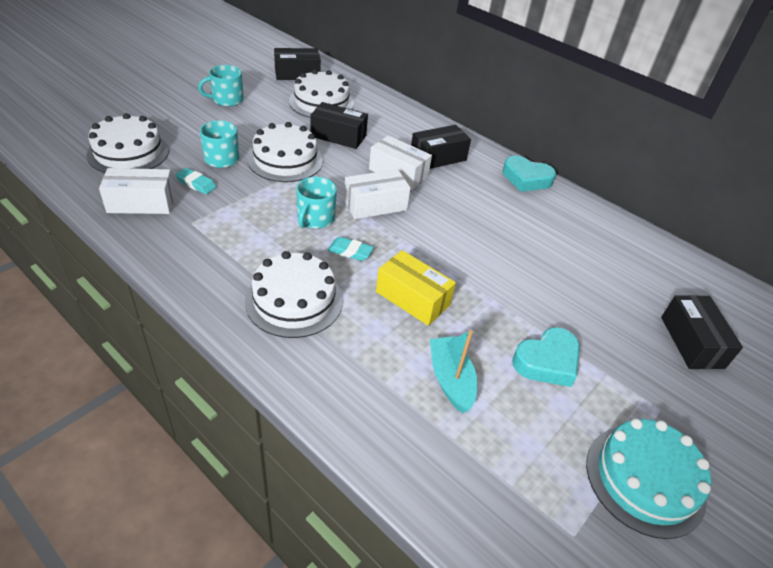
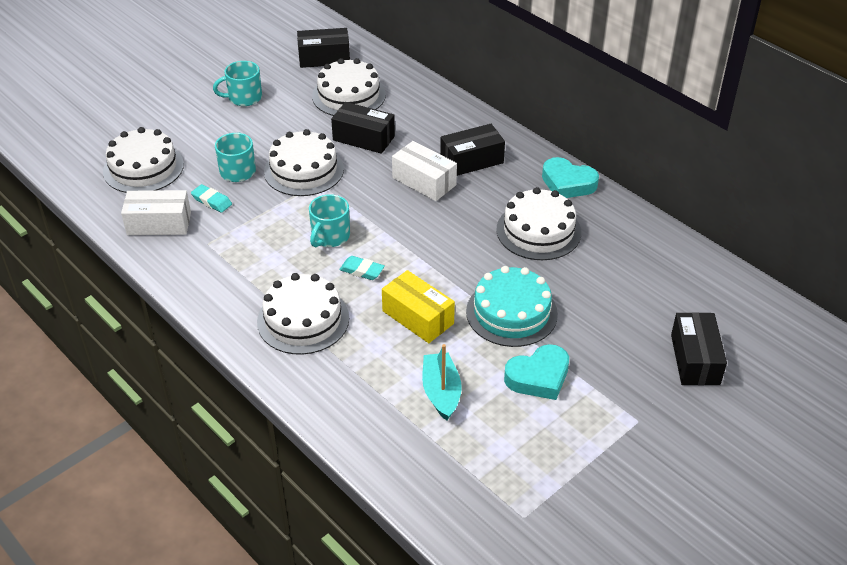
camera: 10 degrees right, 0 degrees up
white box [344,169,410,219] -> none
turquoise cake [586,418,711,539] -> turquoise cake moved to [466,266,558,347]
none -> white cake [496,187,581,260]

